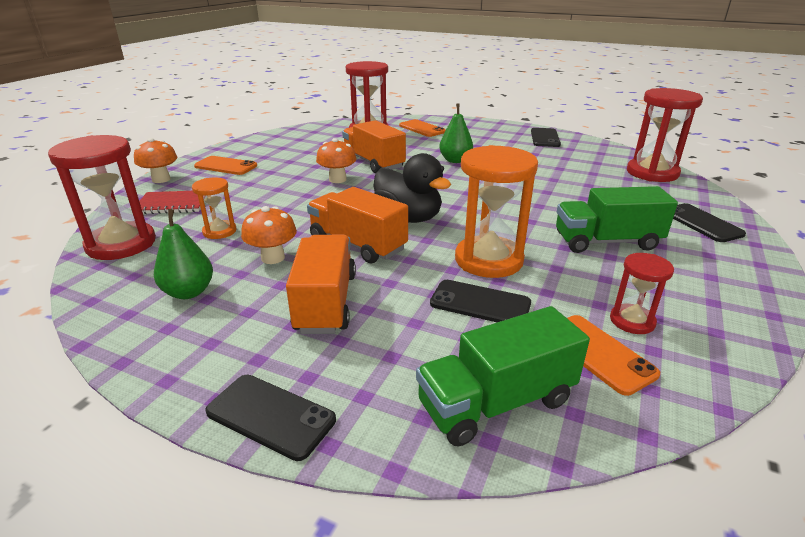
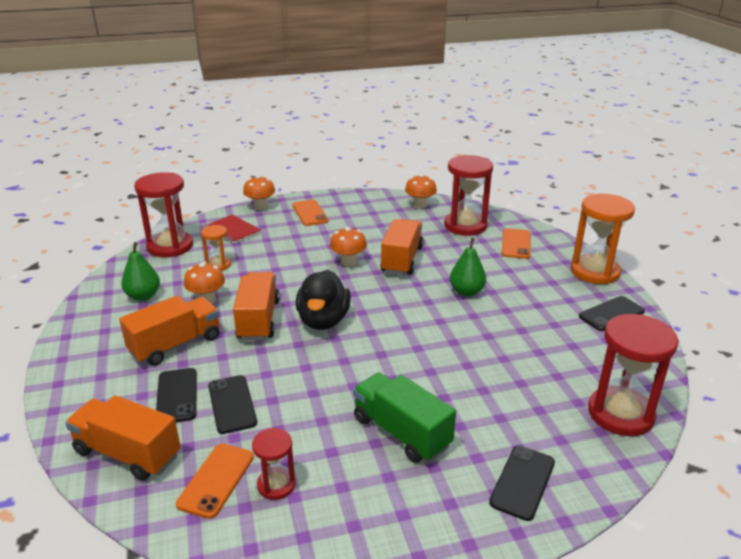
camera: 50 degrees right, 0 degrees up
black phone [205,375,336,461] -> black phone moved to [156,368,197,422]
green truck [416,306,590,446] -> orange truck [65,395,181,481]
orange hourglass [455,145,538,278] -> orange hourglass moved to [571,194,635,284]
none -> orange mushroom [405,174,437,209]

